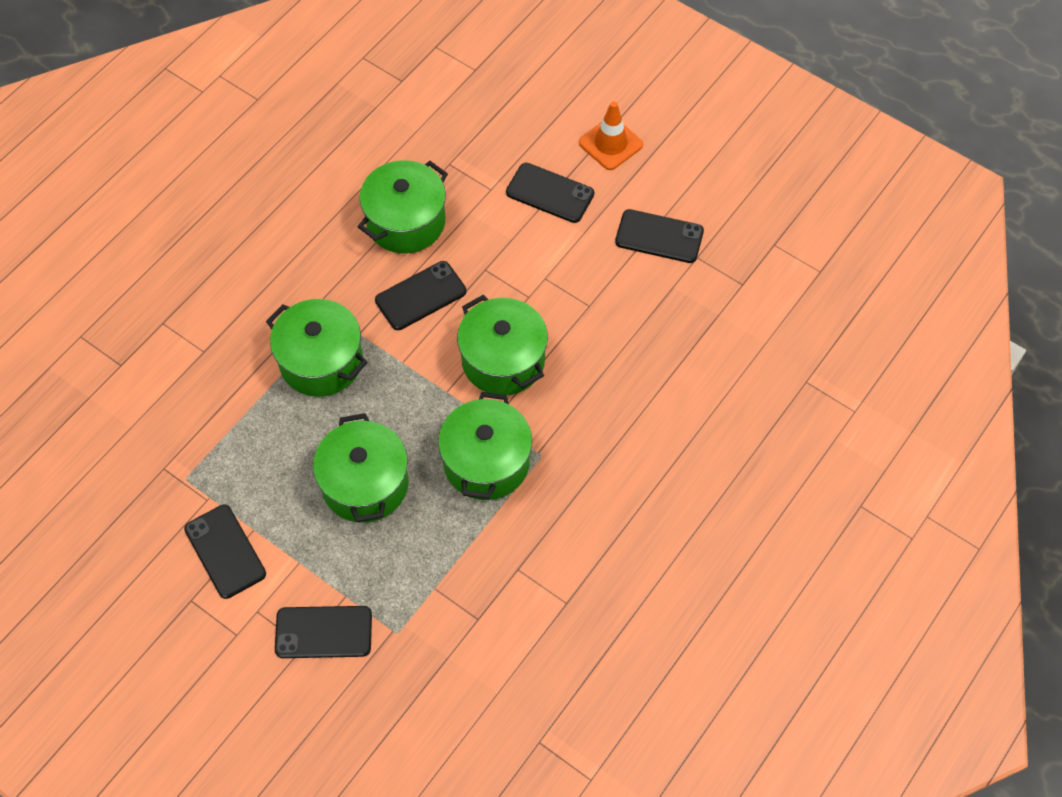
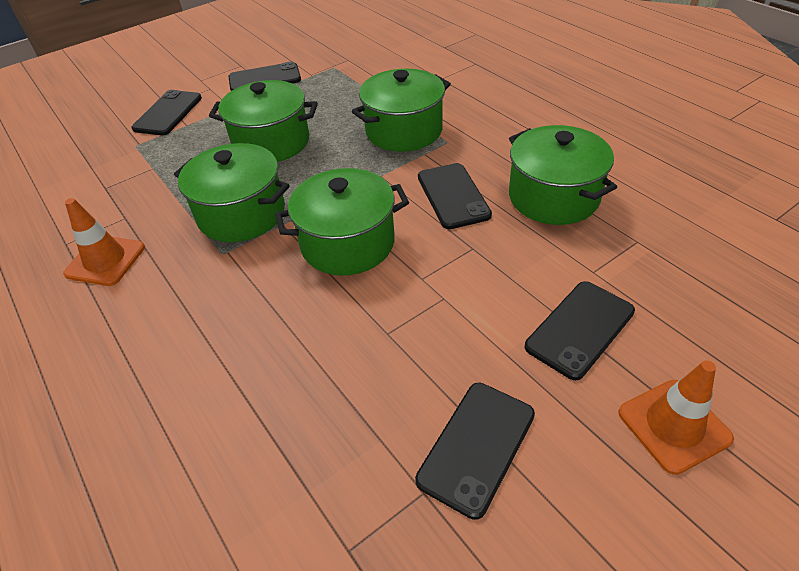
camera: 110 degrees right, 15 degrees down
none -> orange traffic cone [63,198,145,286]

